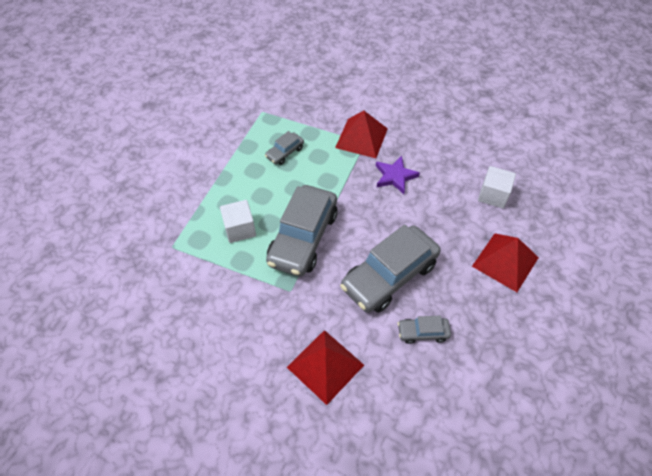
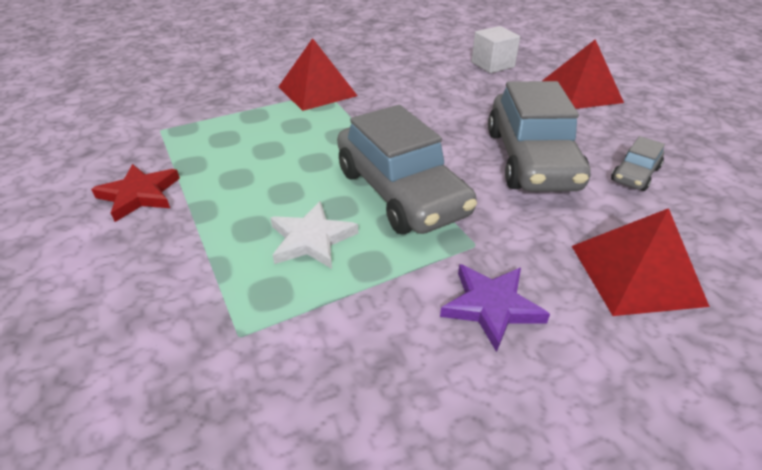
camera: 50 degrees left, 15 degrees down
white cube [220,200,256,243] -> white star [270,201,358,269]
grey car [265,131,304,165] -> none
purple star [376,156,420,194] -> purple star moved to [440,264,550,352]
none -> red star [91,164,180,222]

